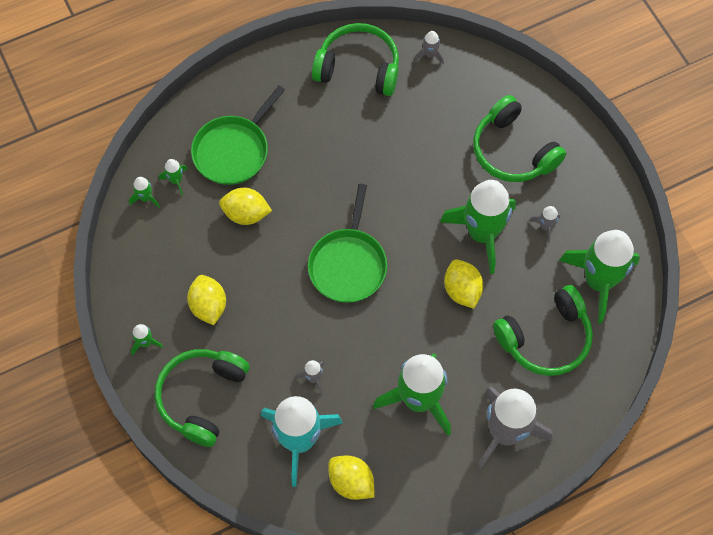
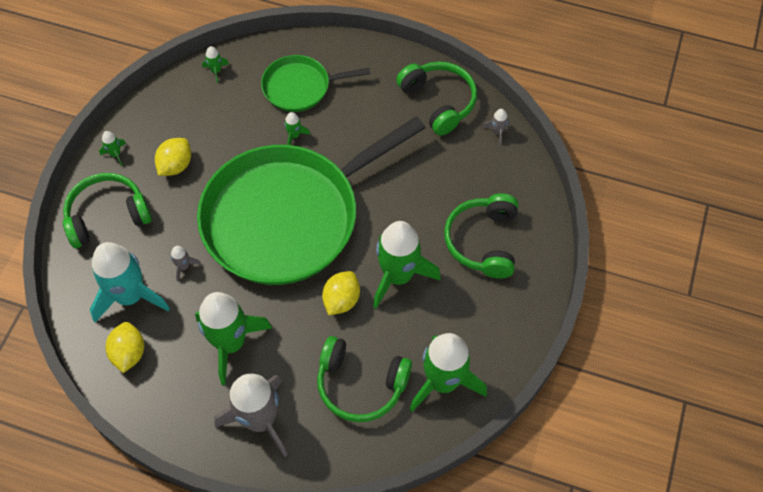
camera: 45 degrees right, 5 degrees down
green rocket [159,159,188,195] -> green rocket moved to [285,112,310,145]
yellow lemon [219,188,272,225] -> none
green pan [308,184,387,303] -> green pan [197,116,425,285], size x2.14
grey rocket [529,206,560,243] -> none

